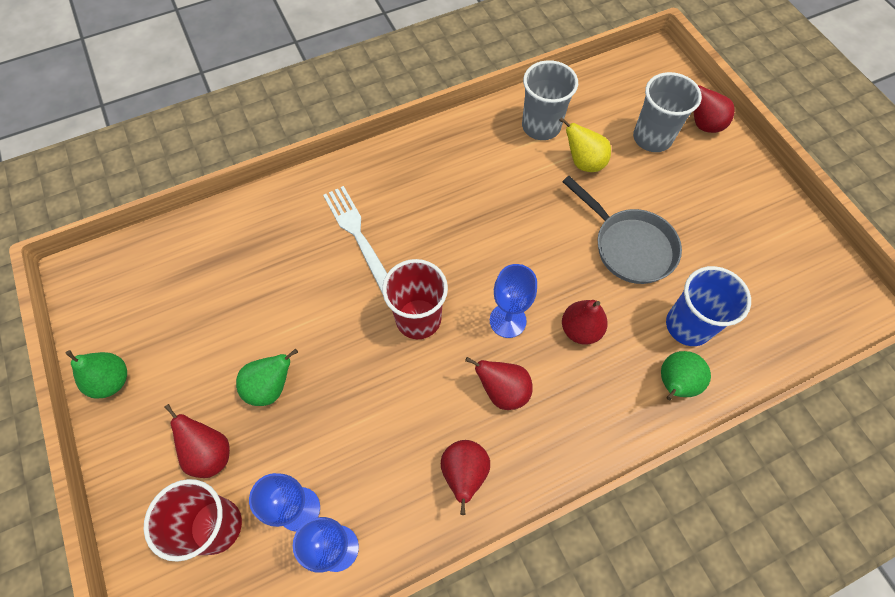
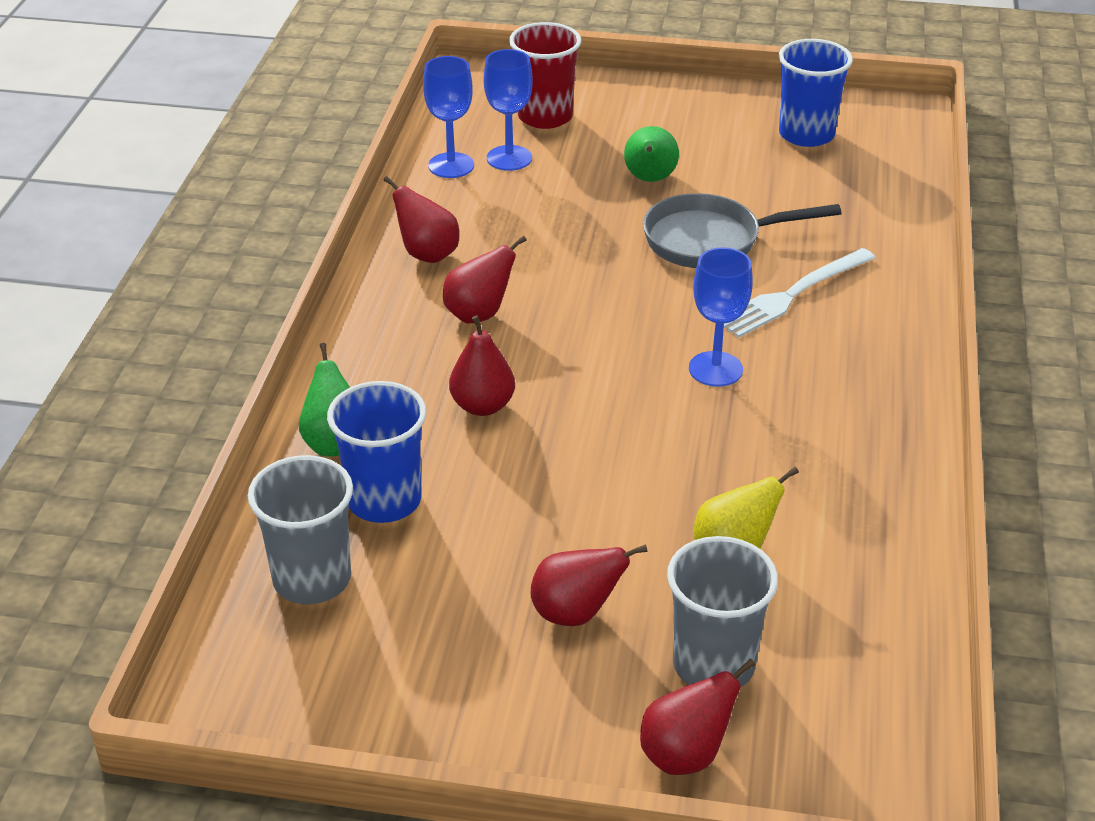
camera: 125 degrees right, 25 degrees down
green pear [65,350,127,399] -> none
red pear [165,404,230,478] -> red pear moved to [531,544,648,626]
white fork [323,186,387,292] -> white fork turned 135 degrees clockwise [724,248,876,338]
red cup [382,259,448,339] -> none
blue goblet [490,264,537,338] -> blue goblet moved to [689,247,753,387]
grey cup [522,60,578,140] -> grey cup moved to [248,455,353,604]
grey pan [562,176,682,284] -> grey pan moved to [643,193,842,268]
none -> blue cup [779,39,853,147]

